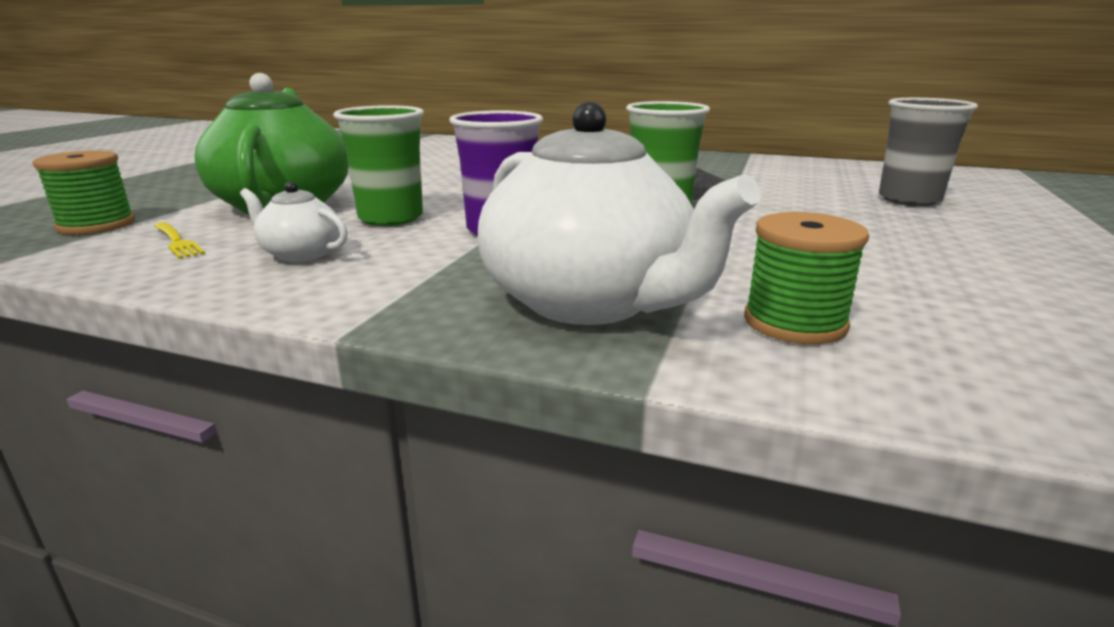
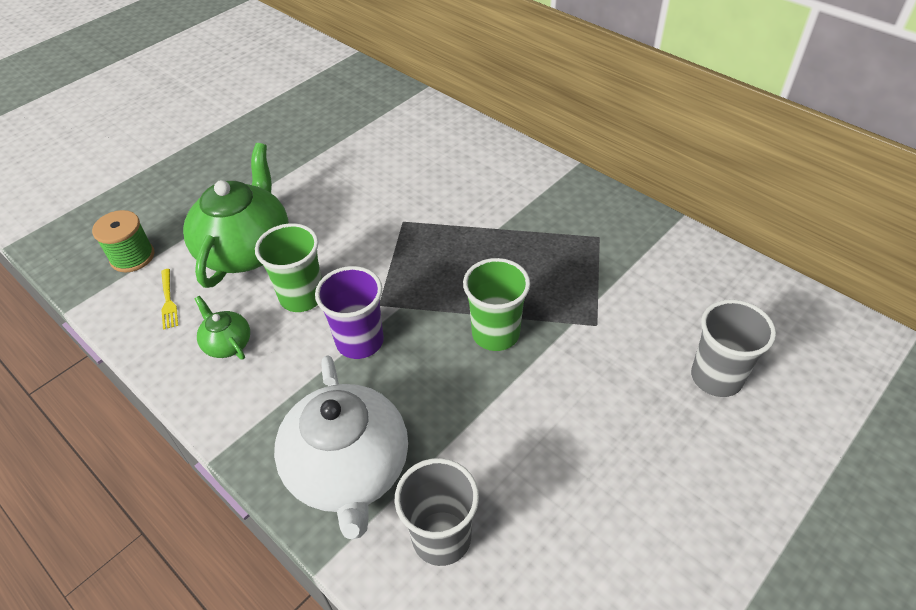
camera: 25 degrees right, 25 degrees up
white teapot [240,182,348,262] -> green teapot [195,296,250,360]
green spool [744,212,869,344] -> grey cup [395,458,479,566]

